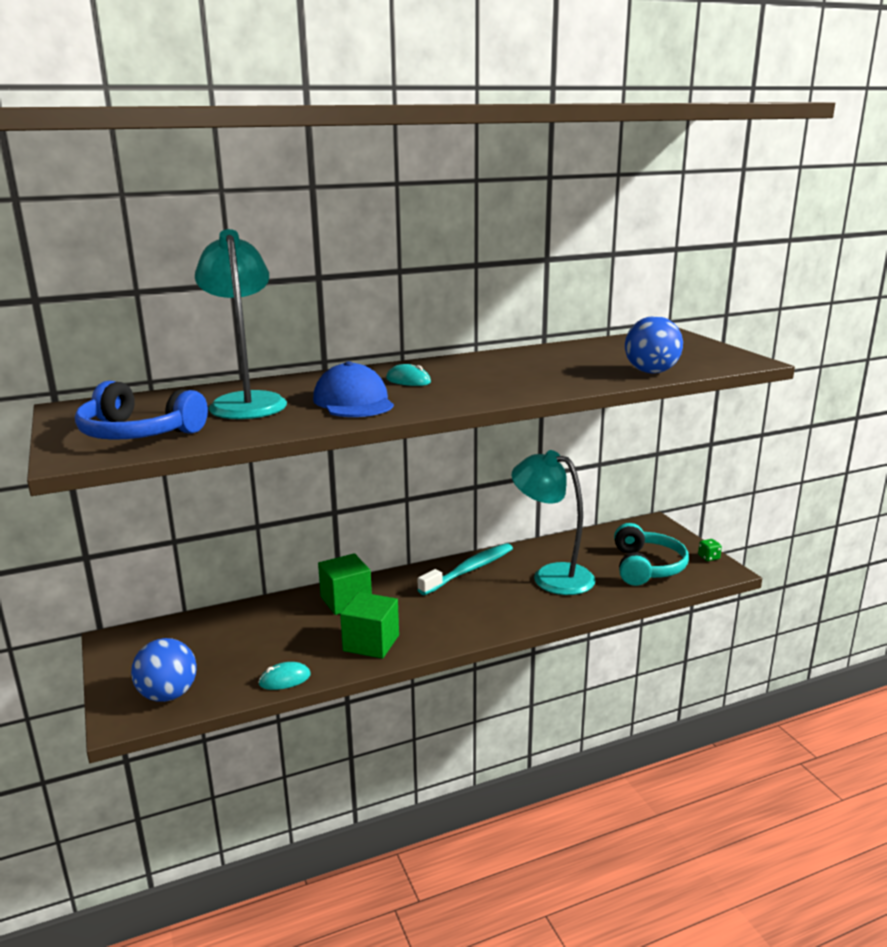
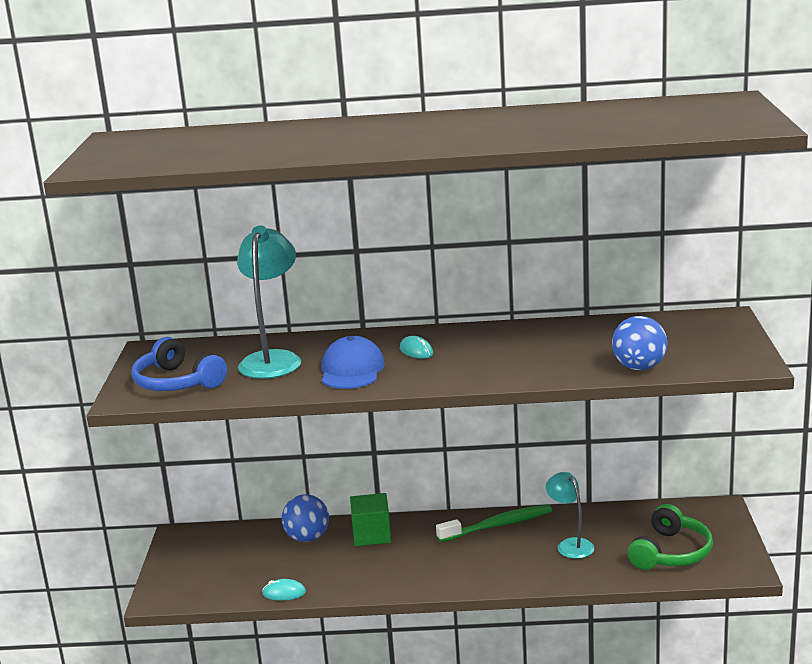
camera: 25 degrees right, 0 degrees up
blue ball [131,638,197,702] -> blue ball moved to [282,494,329,542]
green cube [340,592,399,659] -> none
turquoise toothbrush [417,543,513,595] -> green toothbrush [436,504,552,542]
turquoise lamp [512,450,595,595] -> turquoise lamp [546,472,594,559], size x0.61
turquoise headphones [614,523,689,586] -> green headphones [628,504,713,570]
green dice [698,539,722,561] -> none

